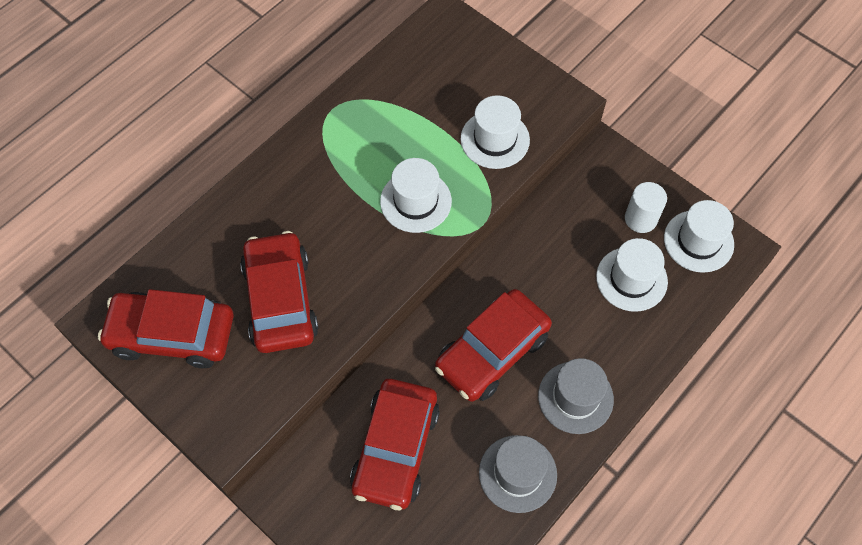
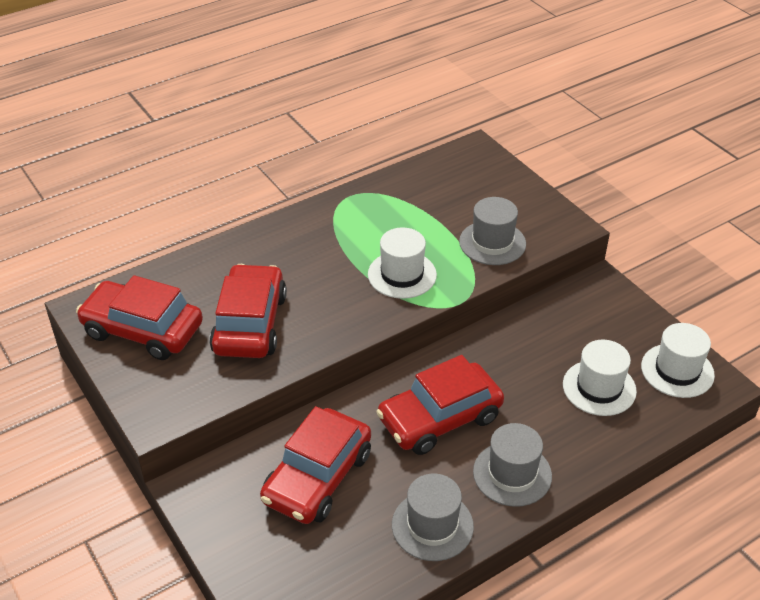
camera: 15 degrees right, 20 degrees down
white hat [461,95,530,169] -> grey hat [459,197,526,265]
white cylinder [625,182,667,233] -> none

